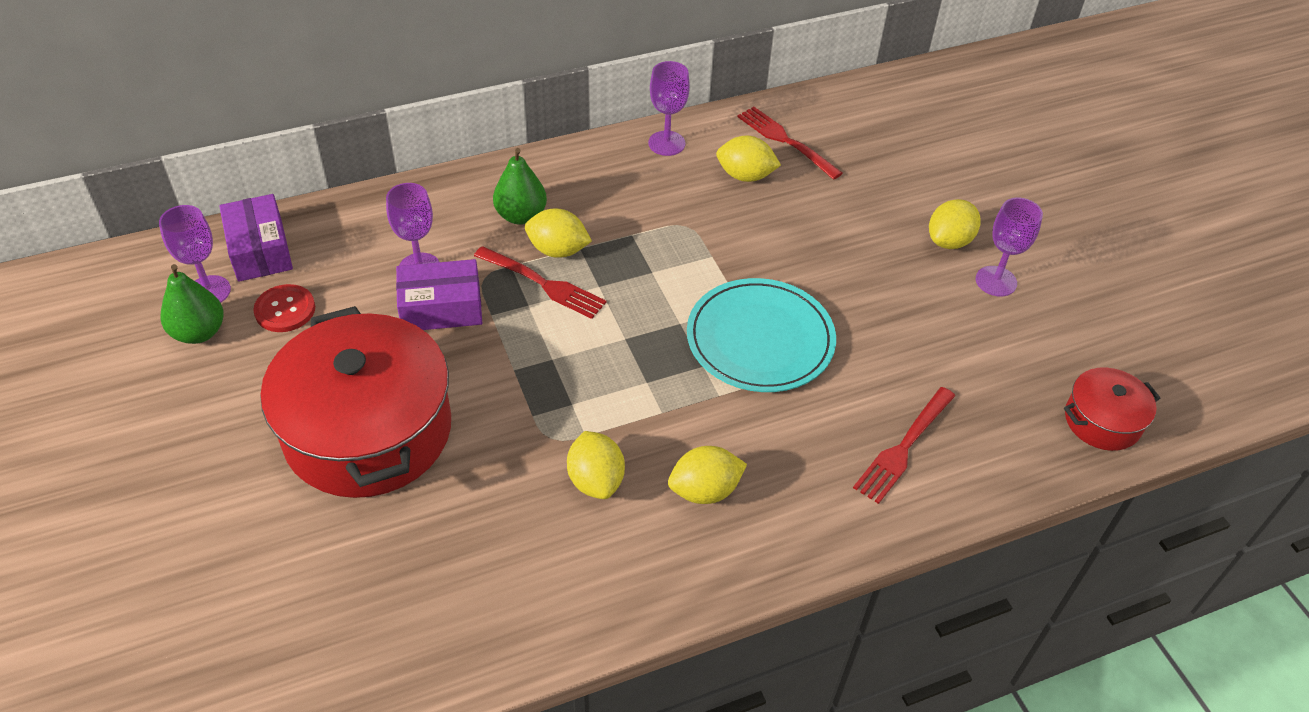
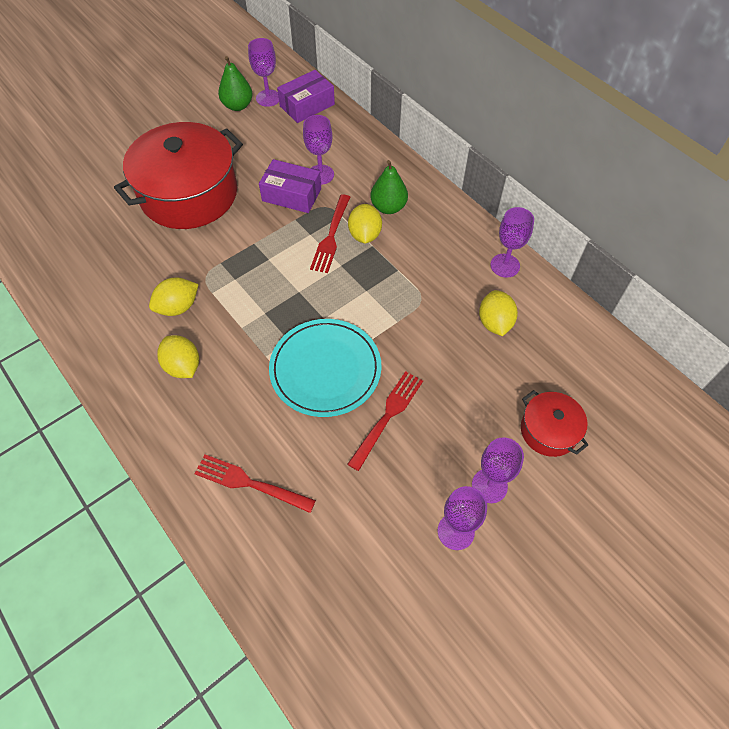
camera: 75 degrees right, 10 degrees up
red button [253,284,315,332] -> none
purple box [396,259,482,330] -> purple box turned 45 degrees counterclockwise [259,159,321,213]
red fork [737,107,843,180] -> red fork moved to [347,371,423,471]
yellow lemon [929,199,981,249] -> purple goblet [472,437,524,503]
red pot [1064,367,1160,451] -> red pot moved to [521,390,589,457]

